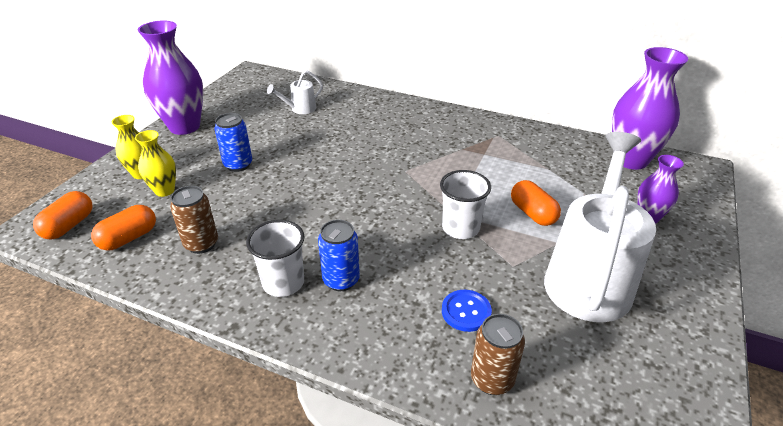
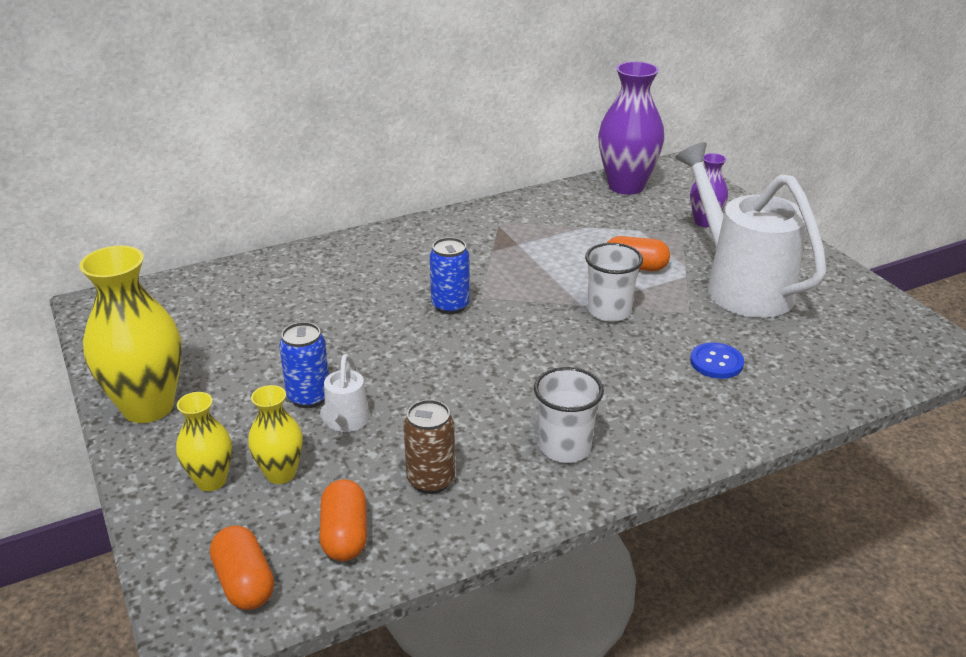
camera: 50 degrees left, 5 degrees down
purple vase [138,21,203,135] -> yellow vase [79,246,182,423]
white watering can [267,70,323,114] -> white watering can moved to [320,354,369,432]
blue can [318,220,360,291] -> blue can moved to [430,237,470,314]
brown can [471,314,525,395] -> none

